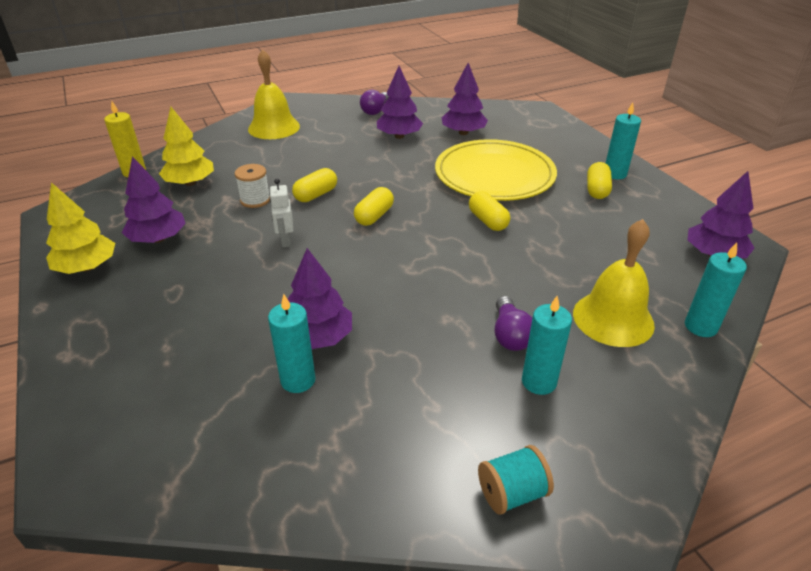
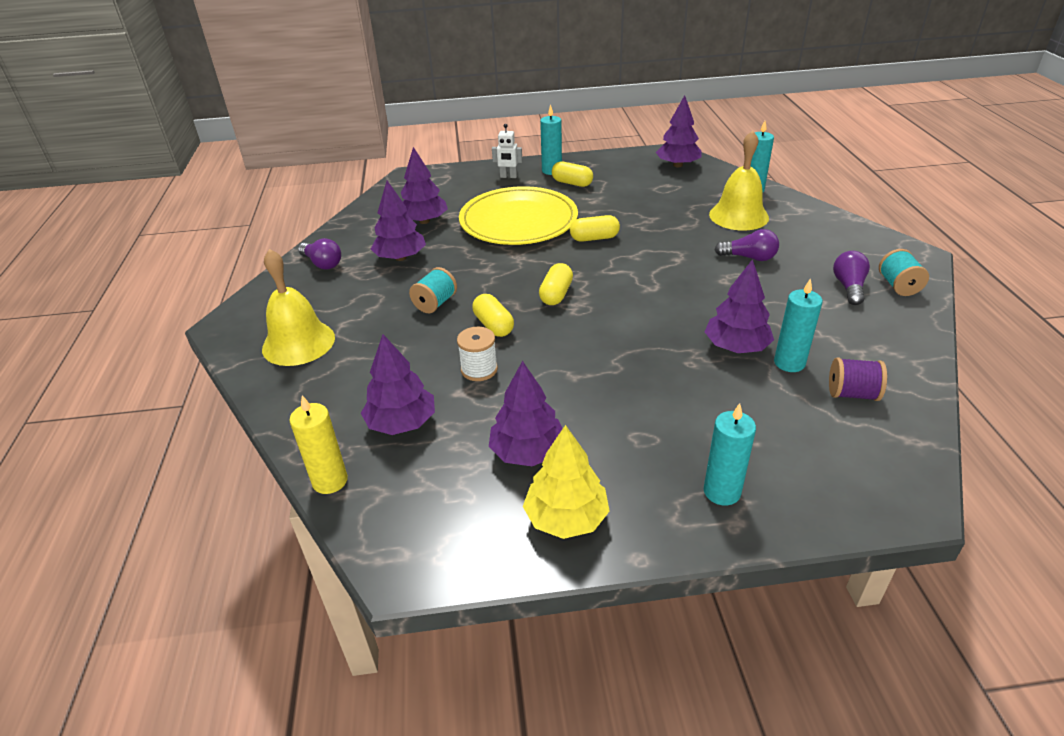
camera: 70 degrees left, 0 degrees up
yellow tree [159,107,214,186] -> purple tree [361,334,435,435]
white robot [269,179,293,247] -> white robot moved to [492,124,522,178]
yellow capsule [354,187,394,226] -> yellow capsule turned 60 degrees clockwise [539,263,573,305]
turquoise candle [522,296,572,395] -> turquoise candle moved to [704,403,756,506]
none -> turquoise spool [409,267,457,313]
none -> purple spool [829,357,887,401]
none -> purple light bulb [833,251,870,305]

